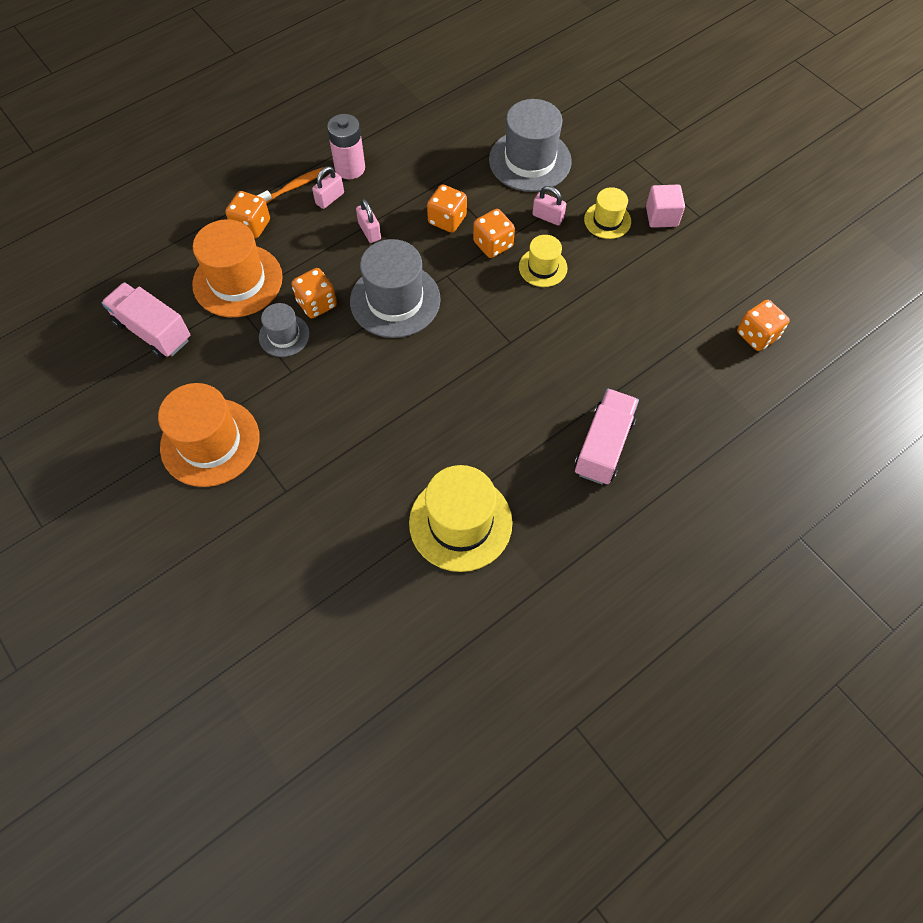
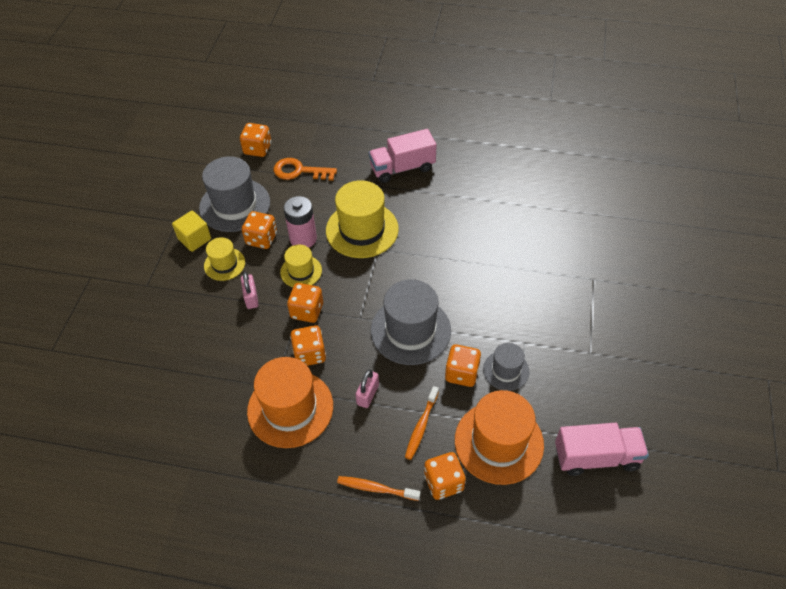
camera: 130 degrees left, 10 degrees down
pink truck [101,282,190,359] -> pink truck turned 90 degrees counterclockwise [555,423,649,476]
orange hat [158,383,260,487] -> orange hat moved to [247,357,333,448]
pink padlock [312,166,344,209] -> none
pink battery [327,114,365,179] -> pink battery moved to [284,196,317,248]
yellow hat [409,465,513,572] -> yellow hat moved to [326,180,399,258]
grey hat [489,99,572,192] -> grey hat moved to [199,156,270,232]
pink cube [646,185,685,228] -> yellow cube [172,211,211,252]
none -> orange dice [242,211,277,249]
none -> orange key [274,158,337,181]
none -> orange toothbrush [405,386,439,460]

